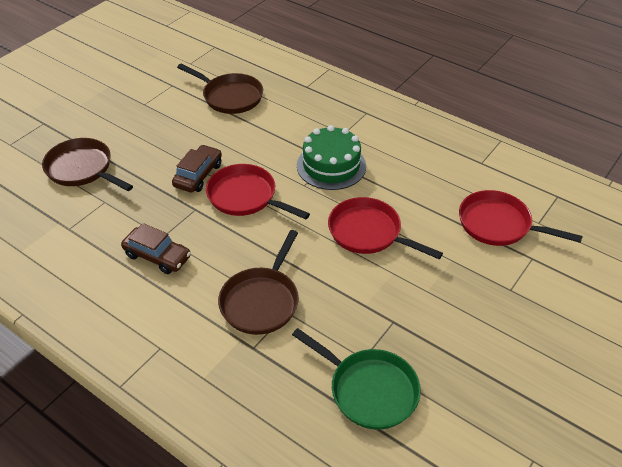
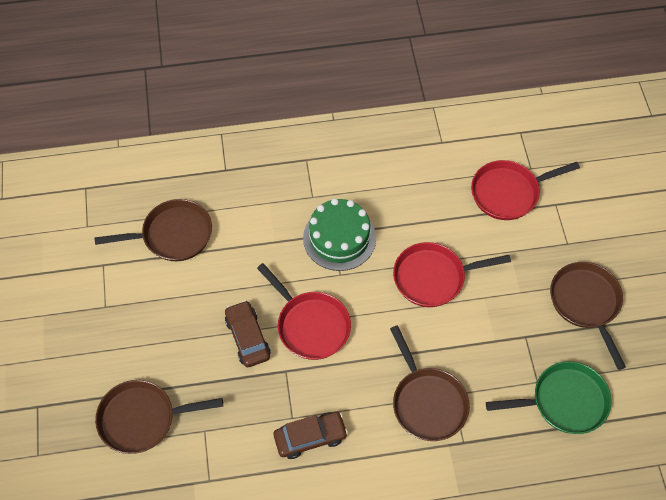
camera: 45 degrees left, 15 degrees up
red pan [206,164,310,219] -> red pan turned 120 degrees counterclockwise [257,263,351,360]
none -> brown pan [550,262,626,370]

